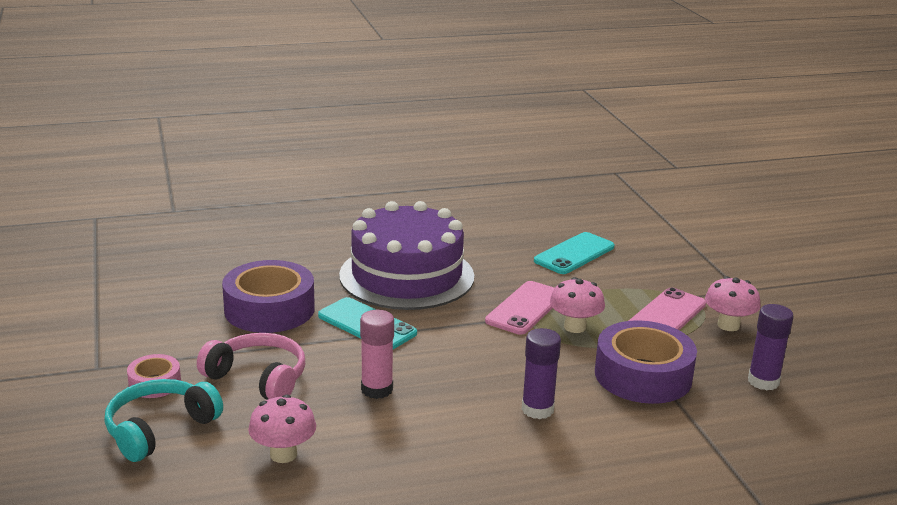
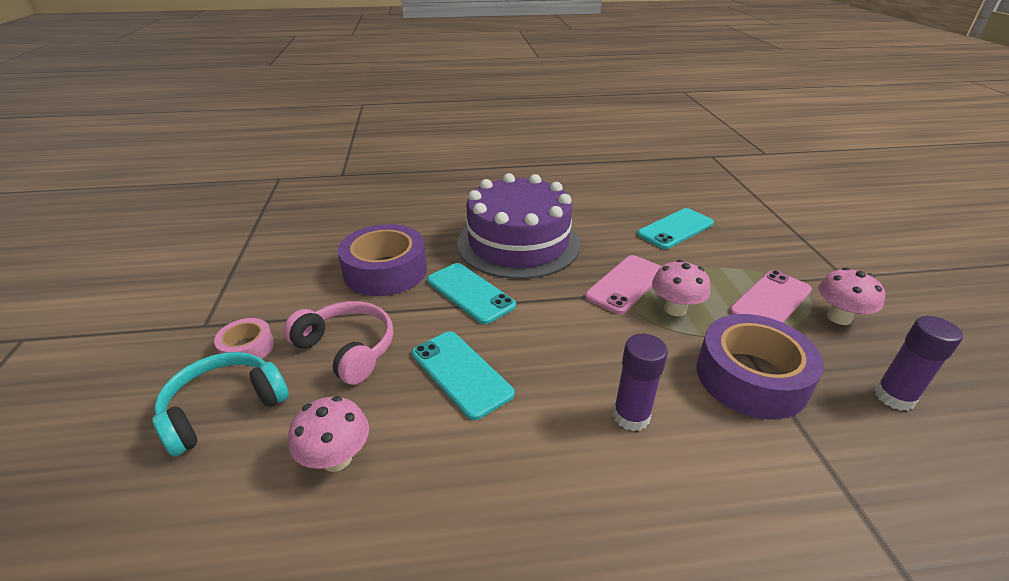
camera: 10 degrees right, 10 degrees up
pink glue stick [360,310,394,399] -> turquoise phone [412,331,515,420]

